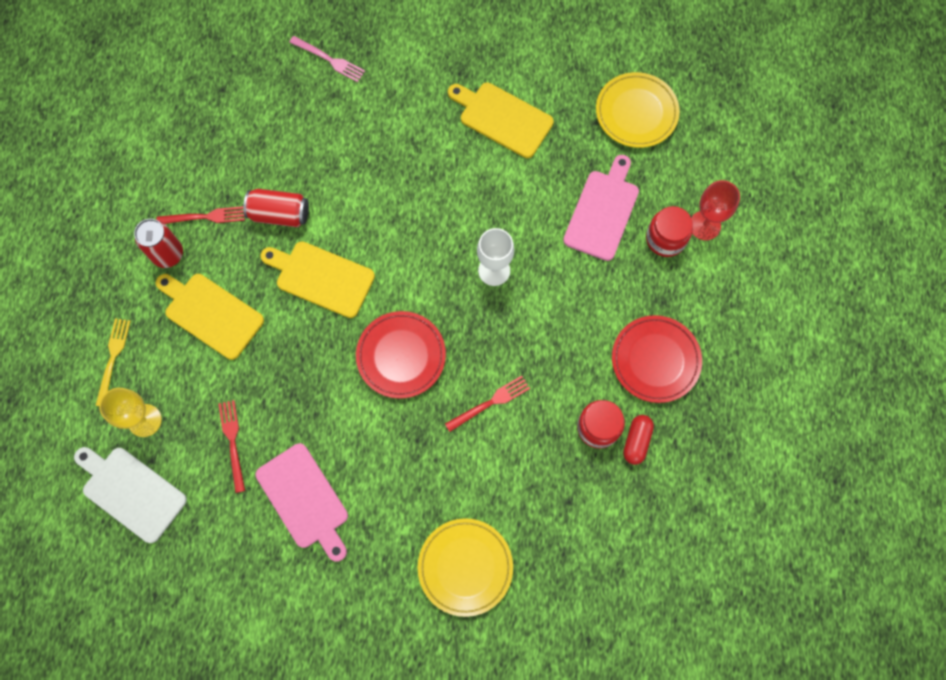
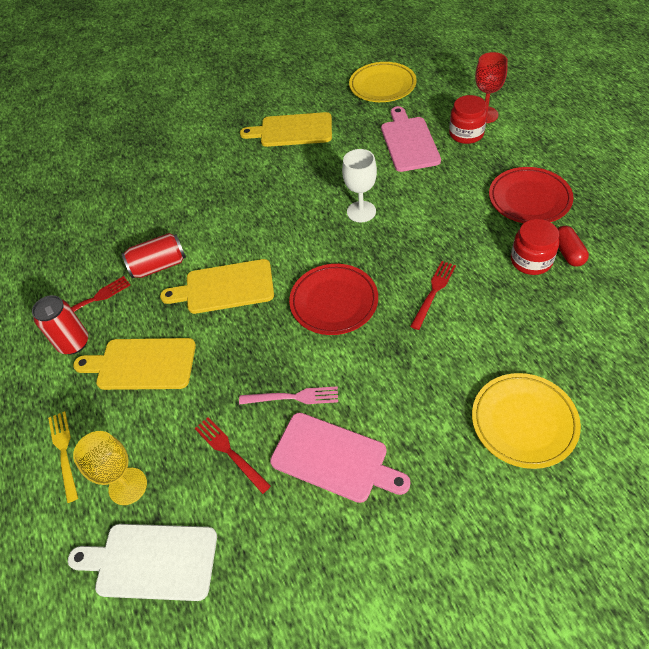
camera: 25 degrees left, 20 degrees down
pink fork [289,36,365,82] -> pink fork moved to [239,386,338,405]

